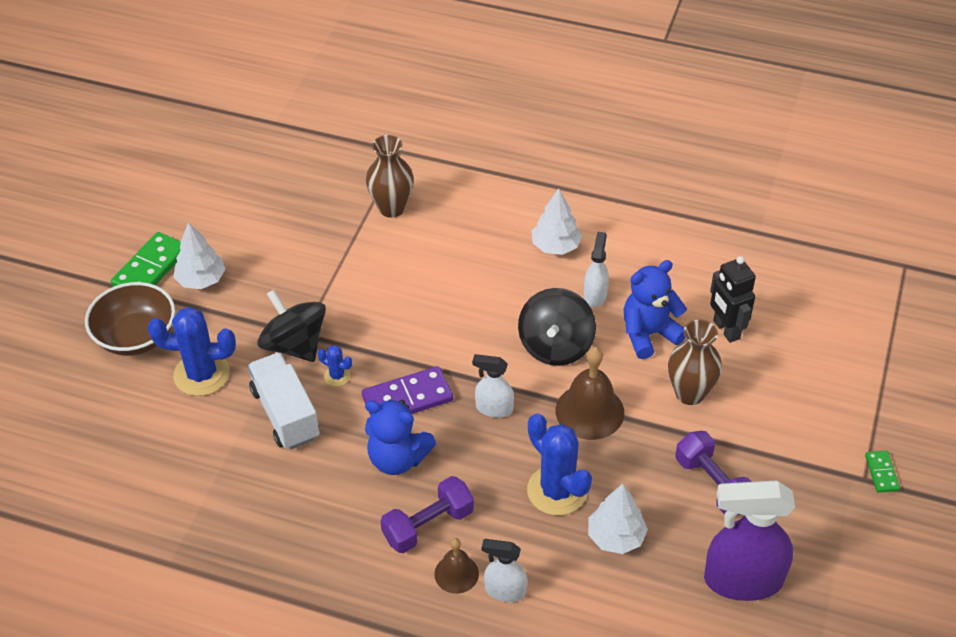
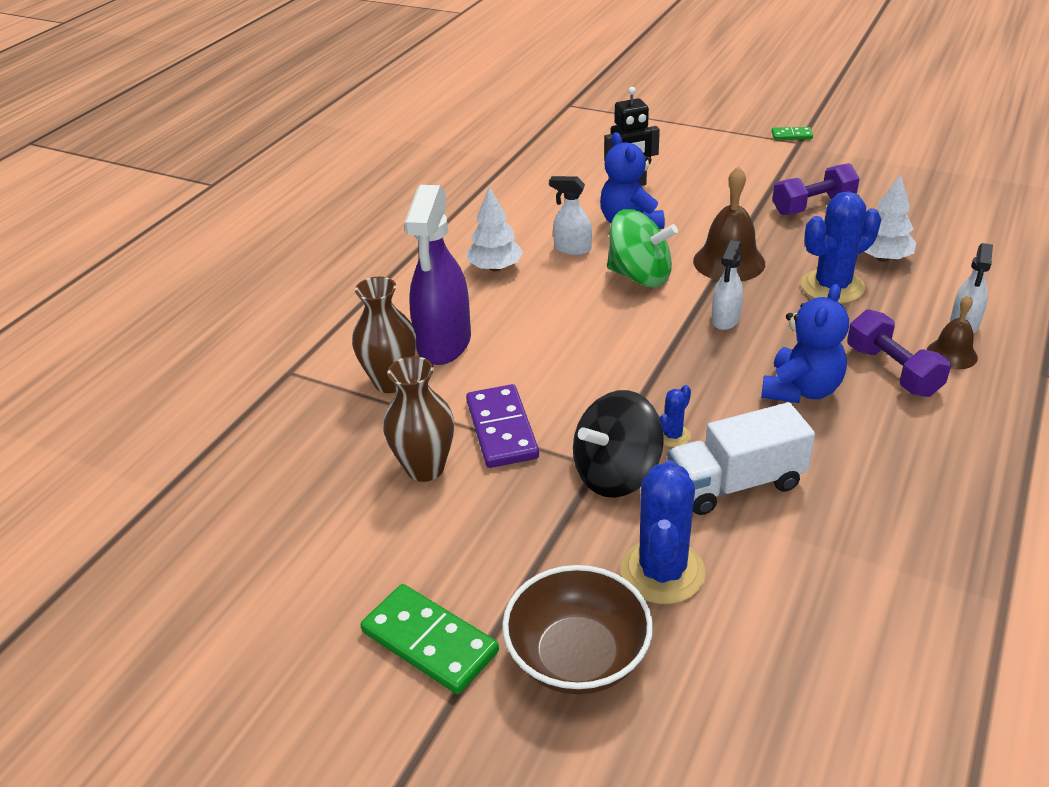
camera: 80 degrees left, 10 degrees down
white tree [174,222,226,289] -> none
purple domino [362,366,453,416] -> purple domino moved to [466,384,539,468]
black spinning top [518,288,596,366] -> green spinning top [607,209,678,287]
brown vase [668,319,722,405] -> brown vase moved to [383,356,454,482]
purple spray bottle [704,481,795,601] -> purple spray bottle moved to [404,185,471,365]

